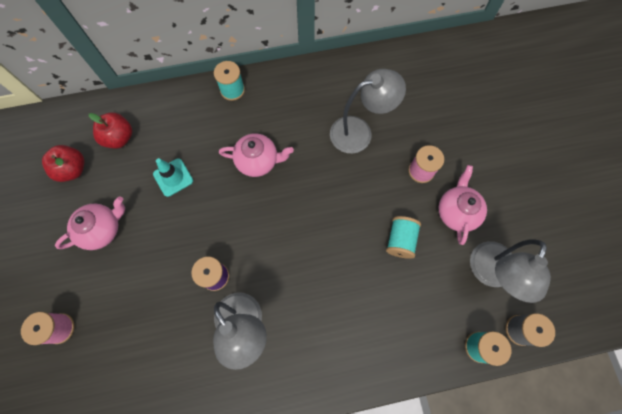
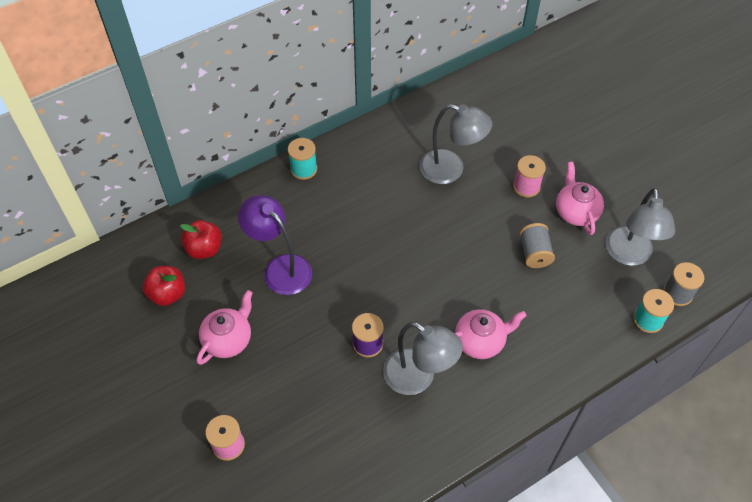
camera: 20 degrees left, 15 degrees down
turquoise traffic cone [153,158,193,197] -> purple lamp [238,195,312,295]
pink teapot [219,133,294,177] -> pink teapot moved to [455,309,526,359]
grey lamp [330,69,406,154] -> grey lamp turned 60 degrees clockwise [419,104,492,184]
turquoise spool [386,216,421,259] -> grey spool [519,223,555,268]

